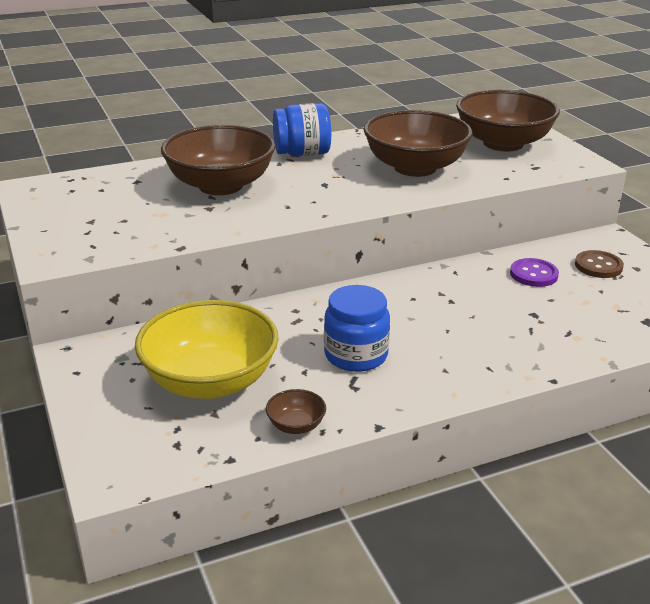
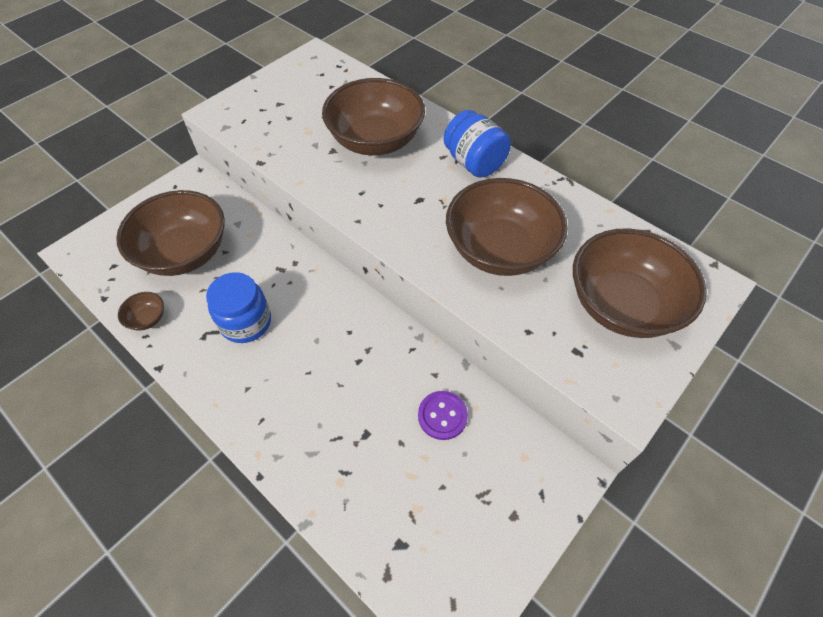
camera: 65 degrees right, 25 degrees up
yellow bowl [135,300,279,399] -> brown bowl [116,190,225,276]
brown button [575,250,624,278] -> none

